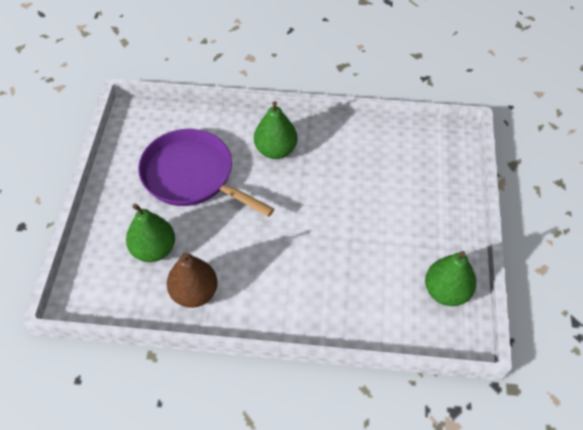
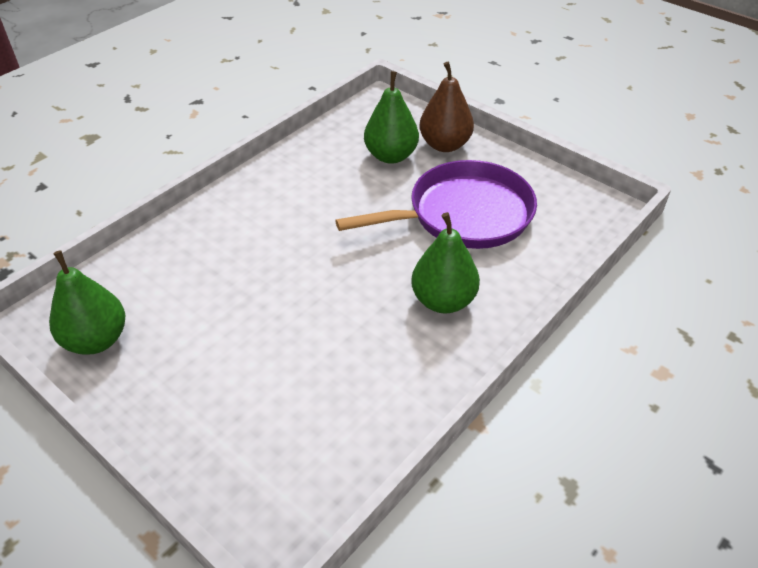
camera: 125 degrees right, 10 degrees down
brown pear [167,252,218,308] -> brown pear moved to [420,62,474,152]

